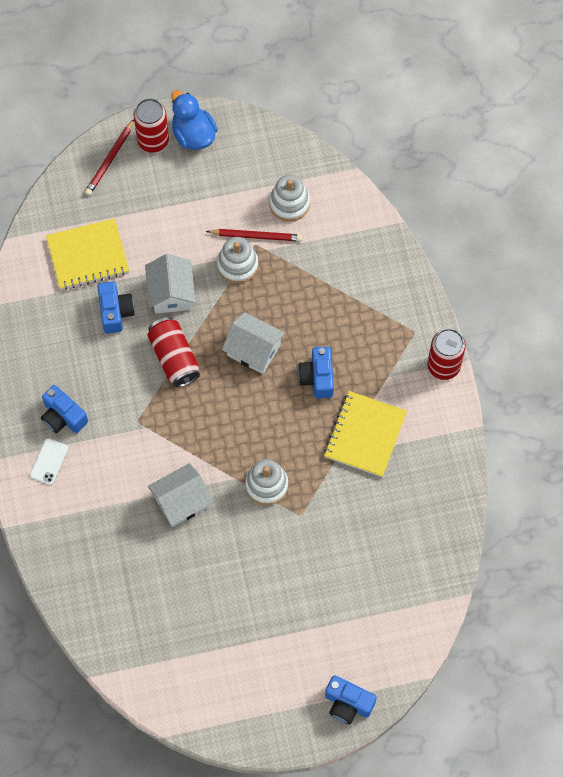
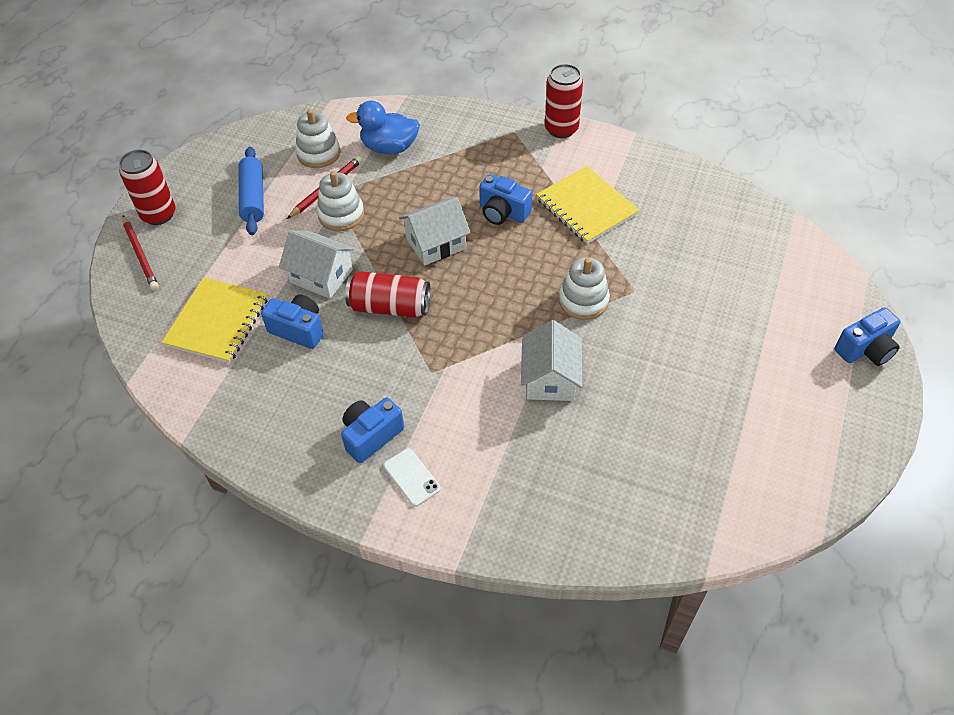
camera: 55 degrees left, 15 degrees down
blue camera [41,385,88,433] -> blue camera turned 150 degrees clockwise [341,397,404,463]
blue duck [171,90,218,150] -> blue duck moved to [346,101,420,154]
none -> blue rolling pin [238,147,264,235]

